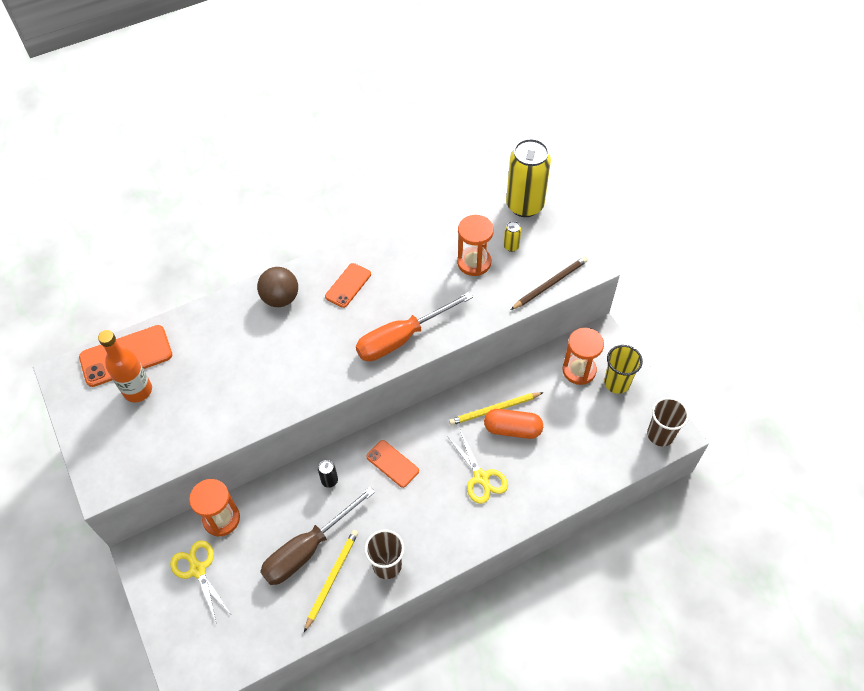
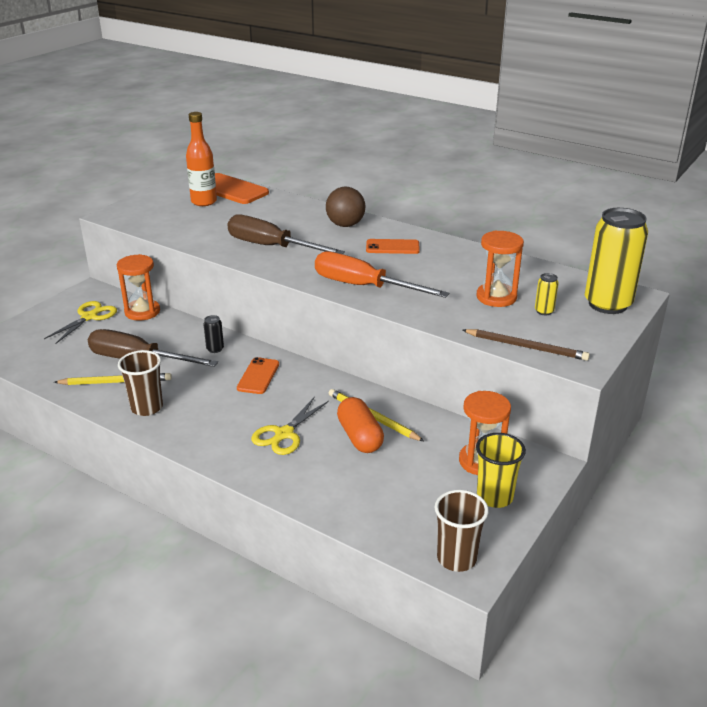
camera: 60 degrees right, 25 degrees down
none -> brown screwdriver [227,215,345,254]

